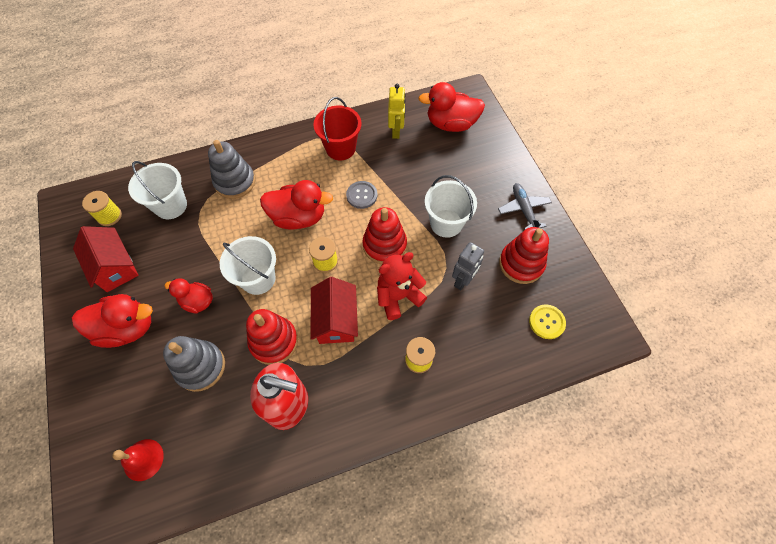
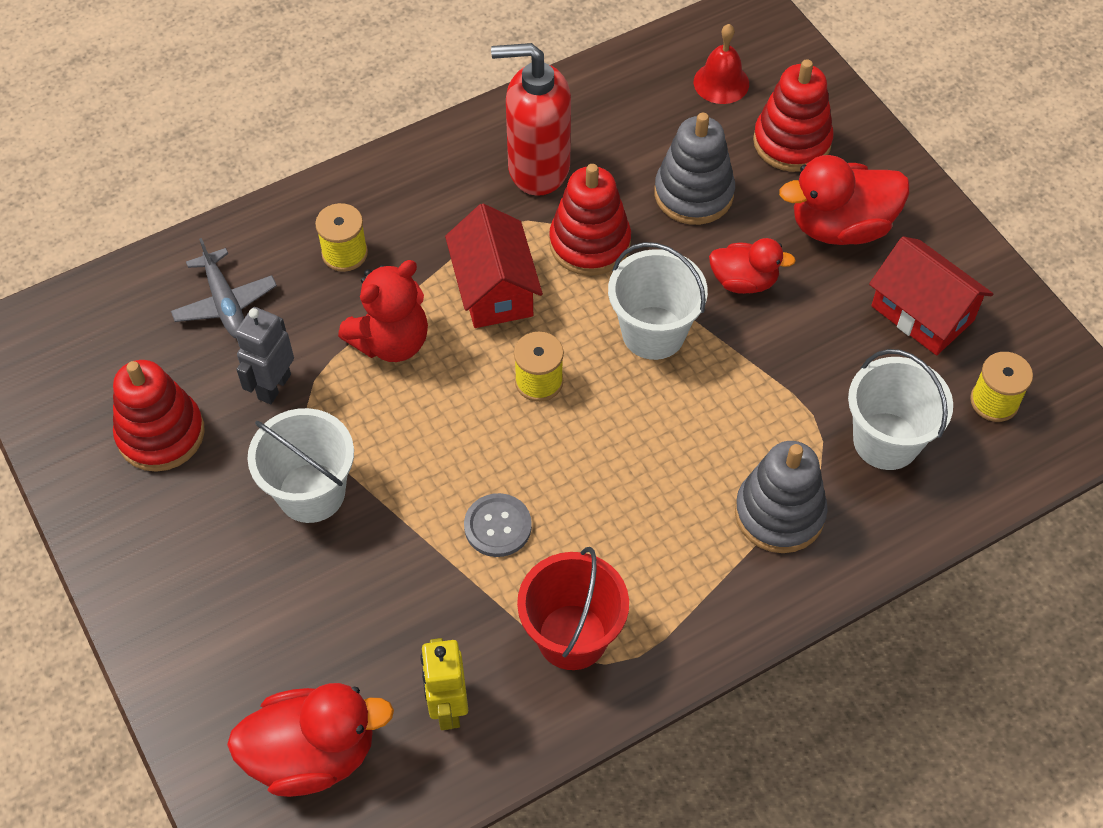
camera: 170 degrees right, 5 degrees down
red duck [260,180,333,230] -> none
red stacking toy [362,207,407,264] -> red stacking toy moved to [753,59,833,172]
grey plane [498,183,552,230] -> grey plane moved to [171,238,277,338]
yellow button [529,304,566,339] -> none

